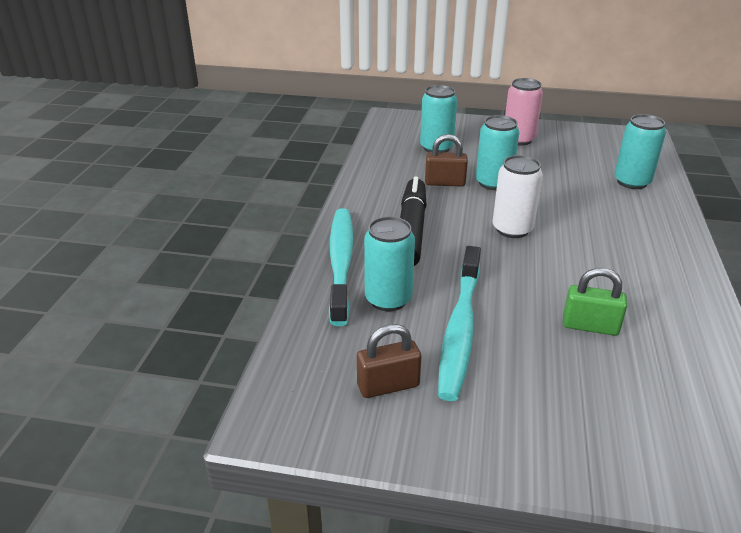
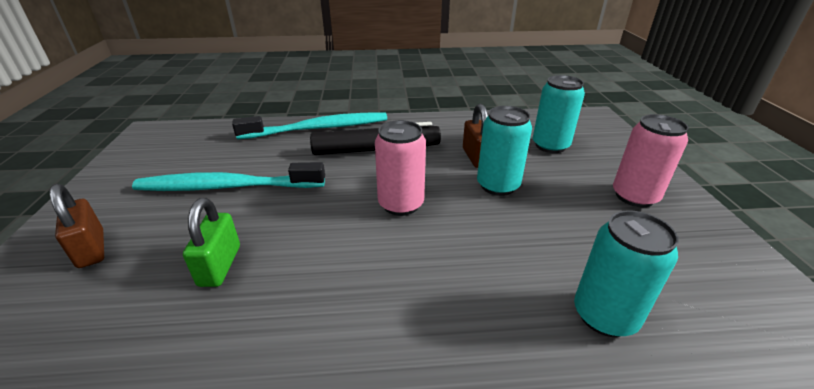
camera: 75 degrees right, 0 degrees up
brown padlock [357,324,422,398] -> brown padlock moved to [49,184,104,268]
turquoise can [364,217,415,311] -> none
white can [493,155,543,238] -> pink can [375,120,426,216]

